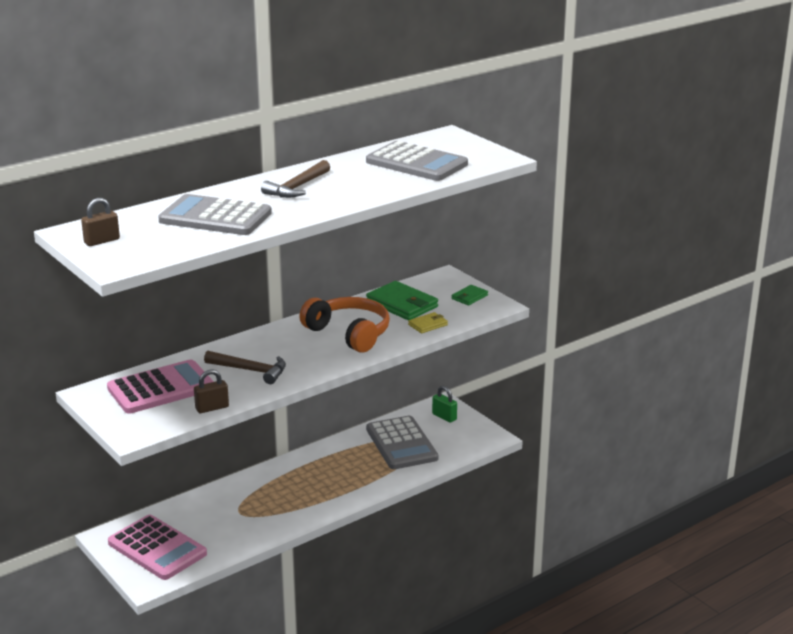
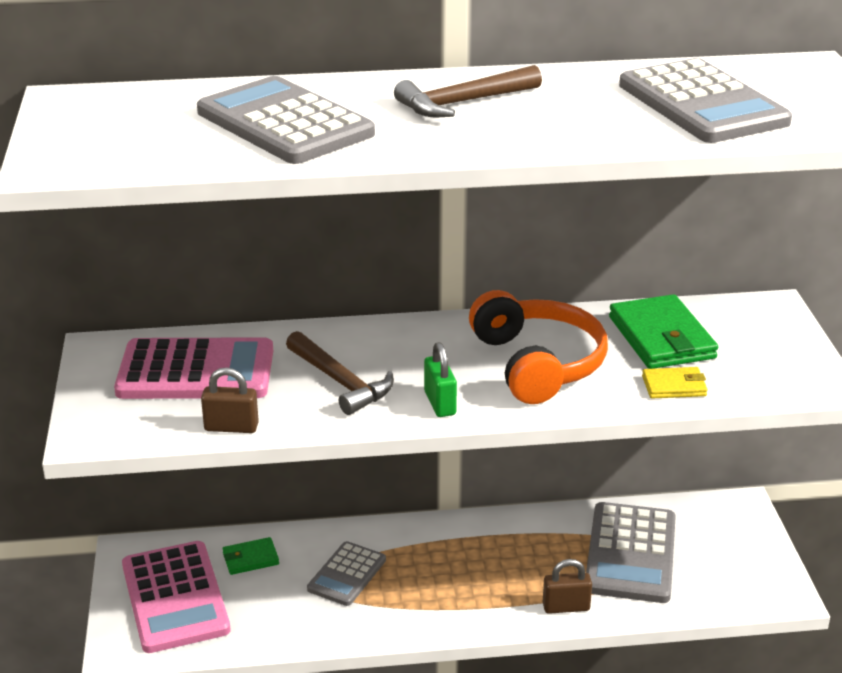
camera: 30 degrees right, 5 degrees up
brown padlock [81,198,120,246] -> brown padlock moved to [543,559,592,614]
green padlock [432,386,457,423] -> green padlock moved to [424,342,457,417]
green wallet [452,285,488,305] -> green wallet moved to [223,537,279,575]
none -> grey calculator [307,541,386,606]

